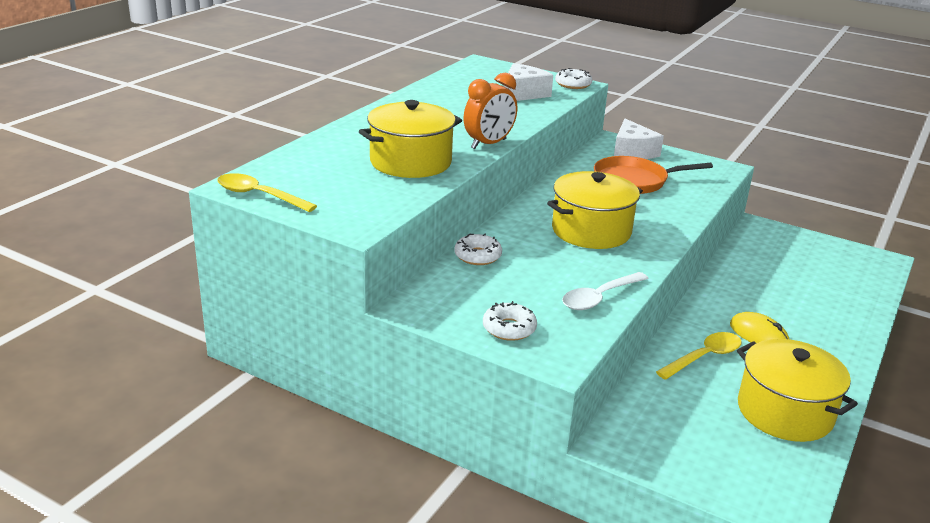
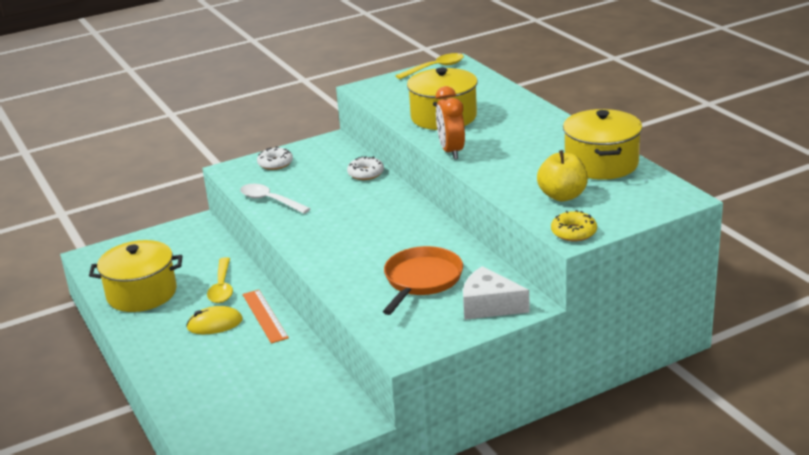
camera: 125 degrees right, 0 degrees up
white cheese [504,63,553,101] -> yellow apple [537,150,588,201]
yellow pot [547,171,643,249] -> yellow pot moved to [563,109,642,180]
white donut [555,68,592,89] -> yellow donut [551,210,597,241]
white spoon [562,272,649,310] -> white spoon turned 45 degrees counterclockwise [240,184,311,214]
none -> orange ruler [243,290,289,344]

